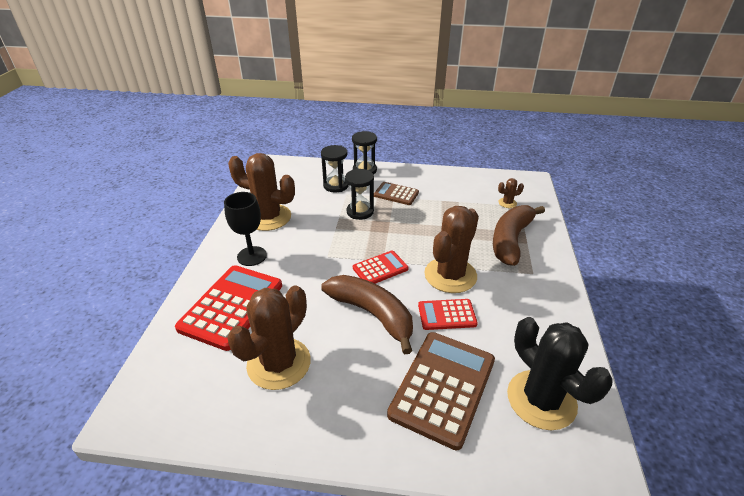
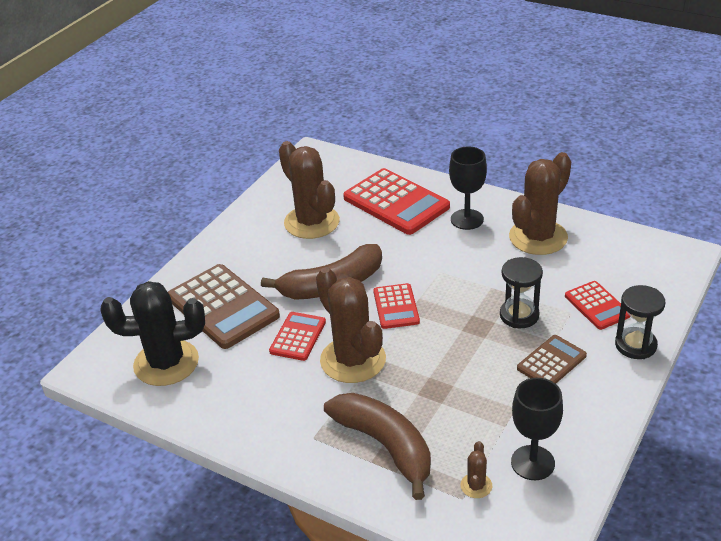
camera: 115 degrees right, 0 degrees up
black hourglass [321,145,349,193] -> red calculator [565,281,630,330]
none -> black goblet [511,378,563,480]

